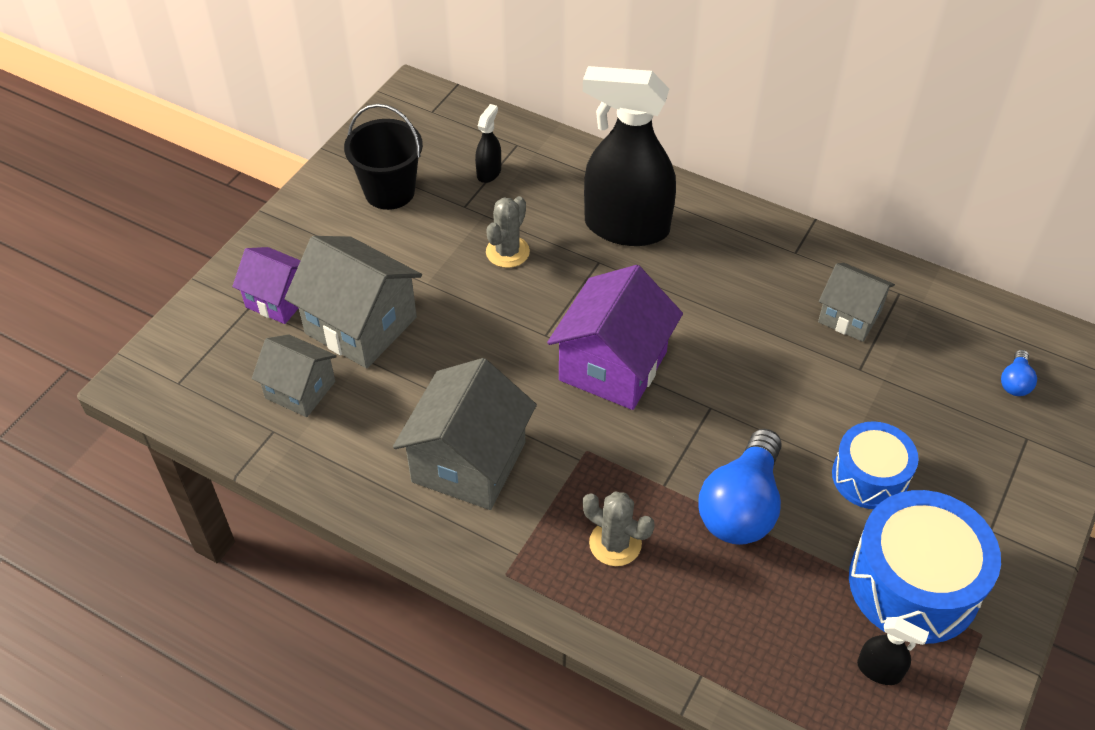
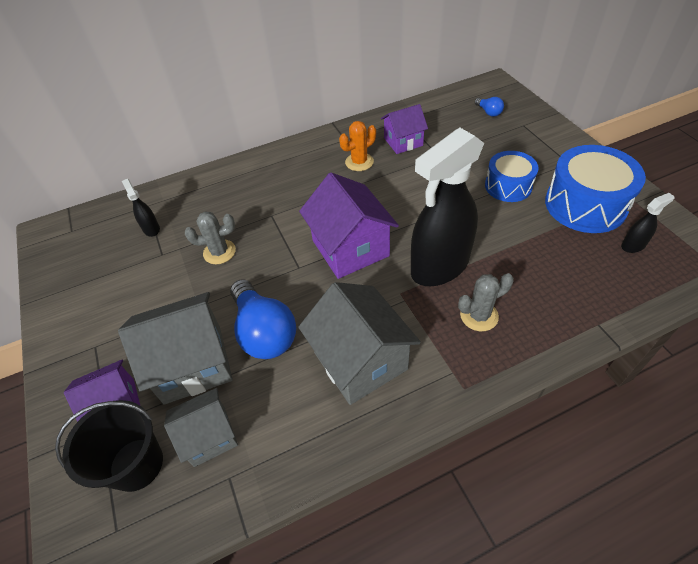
camera: 50 degrees left, 0 degrees up
black bucket [344,104,423,210] -> black bucket moved to [55,400,163,492]
grey cactus [486,196,530,268] -> grey cactus turned 75 degrees counterclockwise [185,211,236,264]
black spray bottle [583,66,676,246] -> black spray bottle moved to [411,128,484,286]
blue light bulb [698,429,781,545] -> blue light bulb moved to [230,279,296,359]
grey house [818,263,895,342] -> purple house [381,104,428,154]
none -> orange cactus [339,121,376,171]

